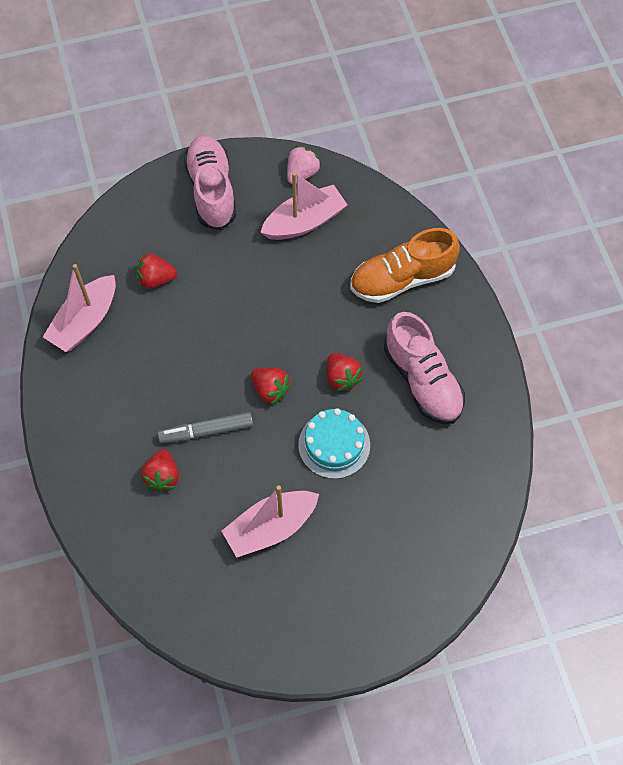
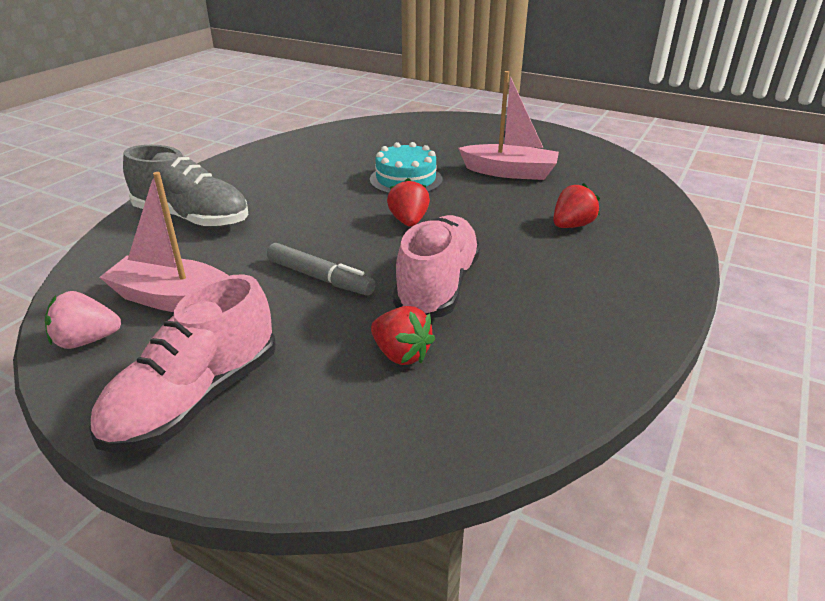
camera: 135 degrees left, 30 degrees down
pink boat [43,264,116,352] -> none
grey marker [158,412,253,444] -> grey marker moved to [267,243,376,296]
red strawberry [327,353,363,392] -> none
orange shoe [350,228,460,303] -> grey shoe [123,145,249,228]
pink shoe [384,312,465,424] -> pink shoe moved to [393,215,481,318]

